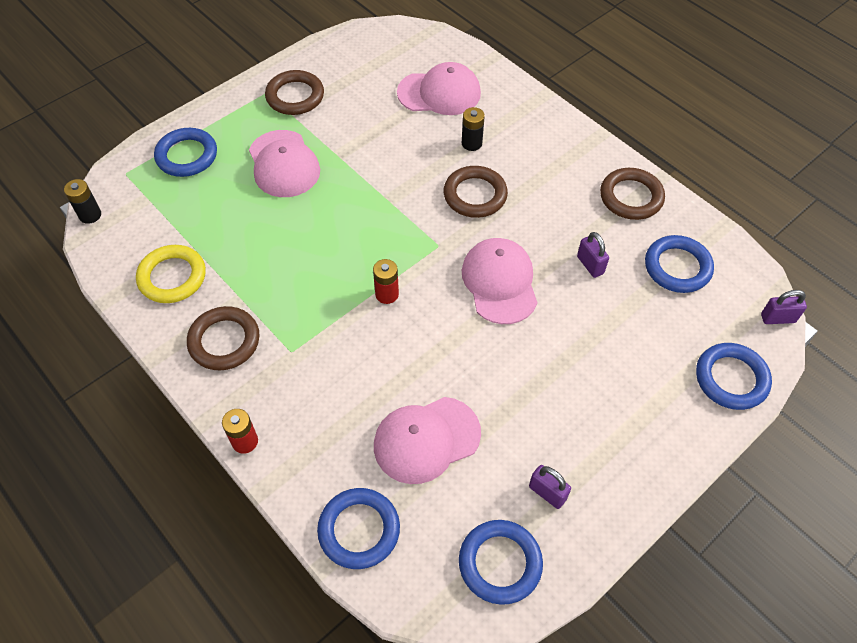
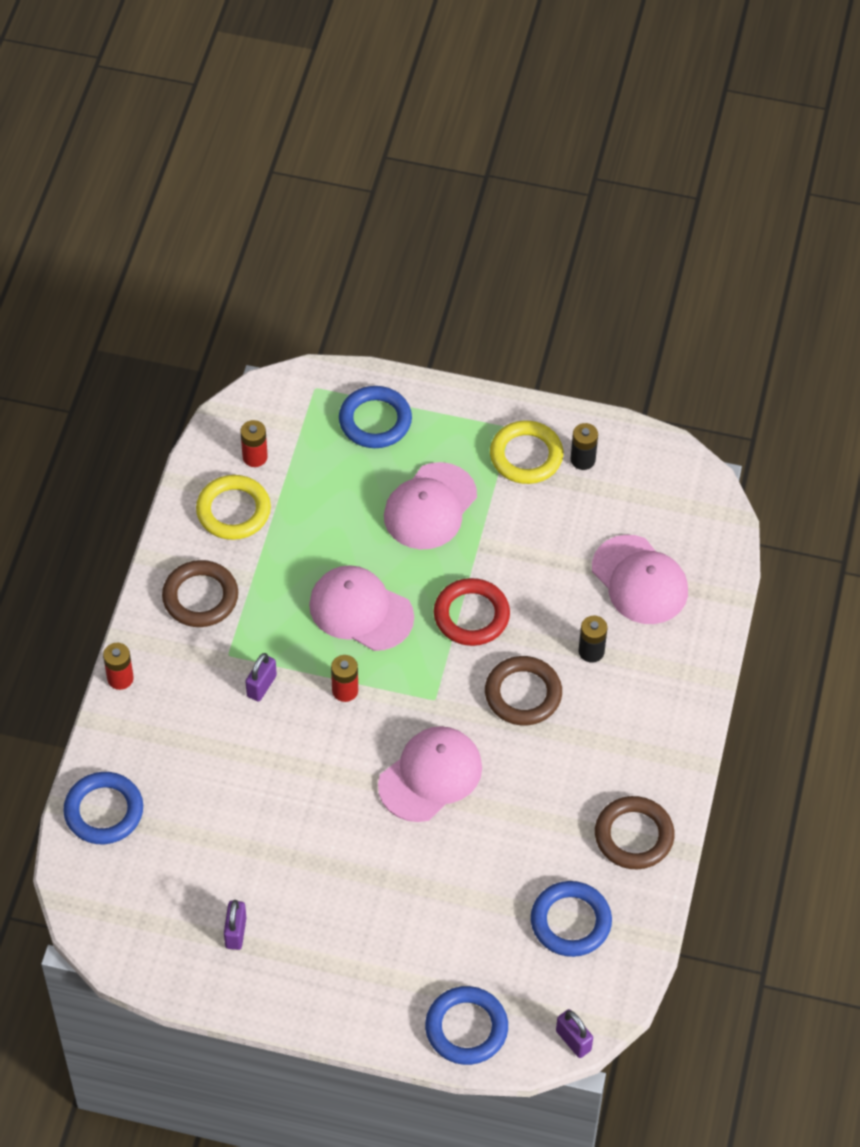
camera: 55 degrees right, 0 degrees up
black battery [64,179,101,224] -> black battery moved to [571,423,598,470]
brown ring [265,70,324,115] -> yellow ring [490,421,563,484]
pink cap [374,397,481,484] -> pink cap moved to [309,565,414,651]
blue ring [459,520,543,605] -> none
purple padlock [577,232,609,278] -> purple padlock moved to [245,653,277,702]
none -> red battery [240,420,268,467]
none -> red ring [434,578,510,646]

